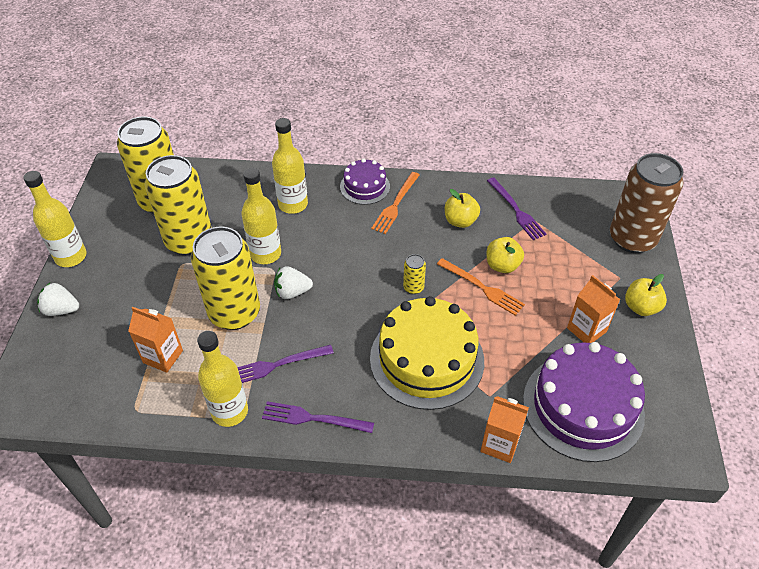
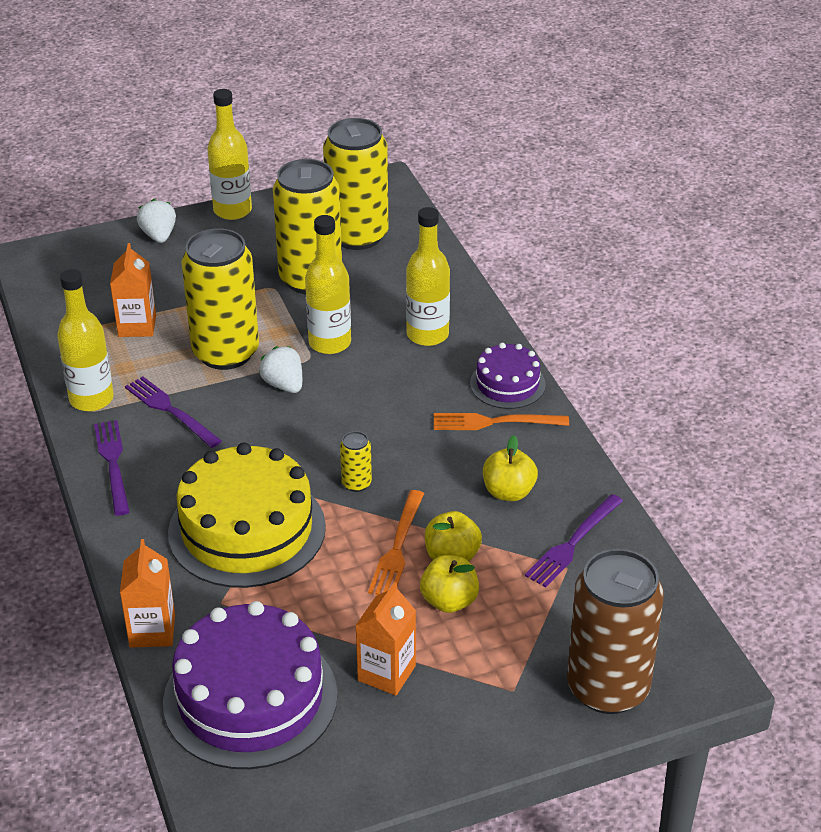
camera: 65 degrees right, 10 degrees down
yellow apple [625,274,667,316] -> yellow apple moved to [420,555,479,613]

